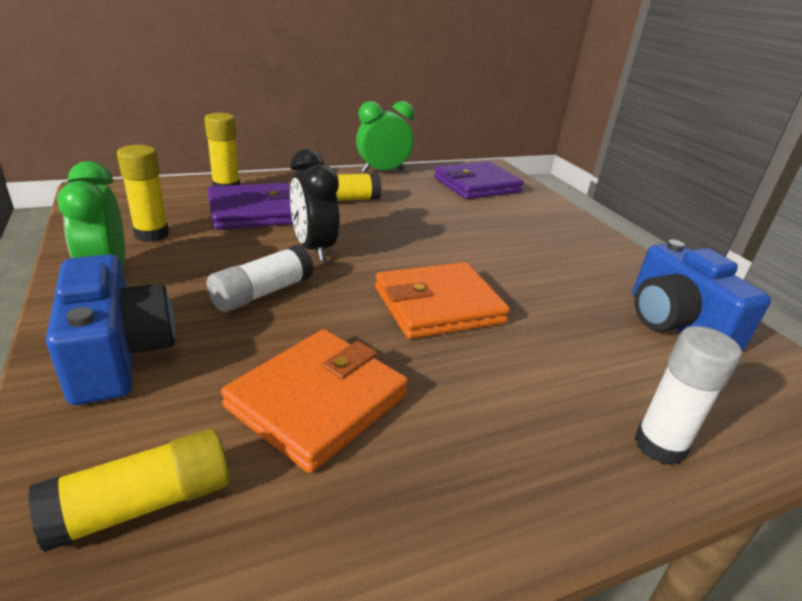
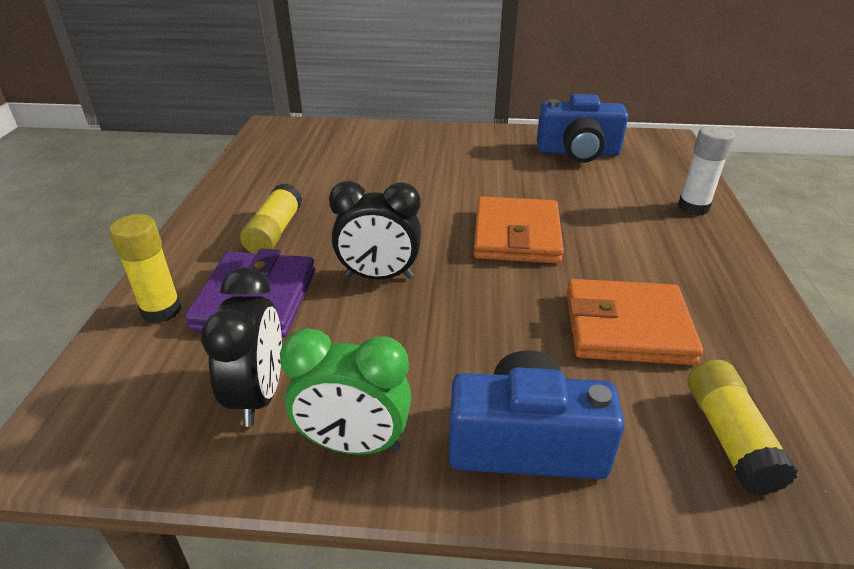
camera: 60 degrees left, 5 degrees up
yellow glue stick [117,145,169,242] -> black clock [201,267,282,427]
white glue stick [207,245,314,312] -> none
orange wallet [221,329,409,473] -> orange wallet turned 60 degrees counterclockwise [566,279,703,365]
green clock [356,101,414,173] -> none
purple wallet [434,161,524,199] -> none

